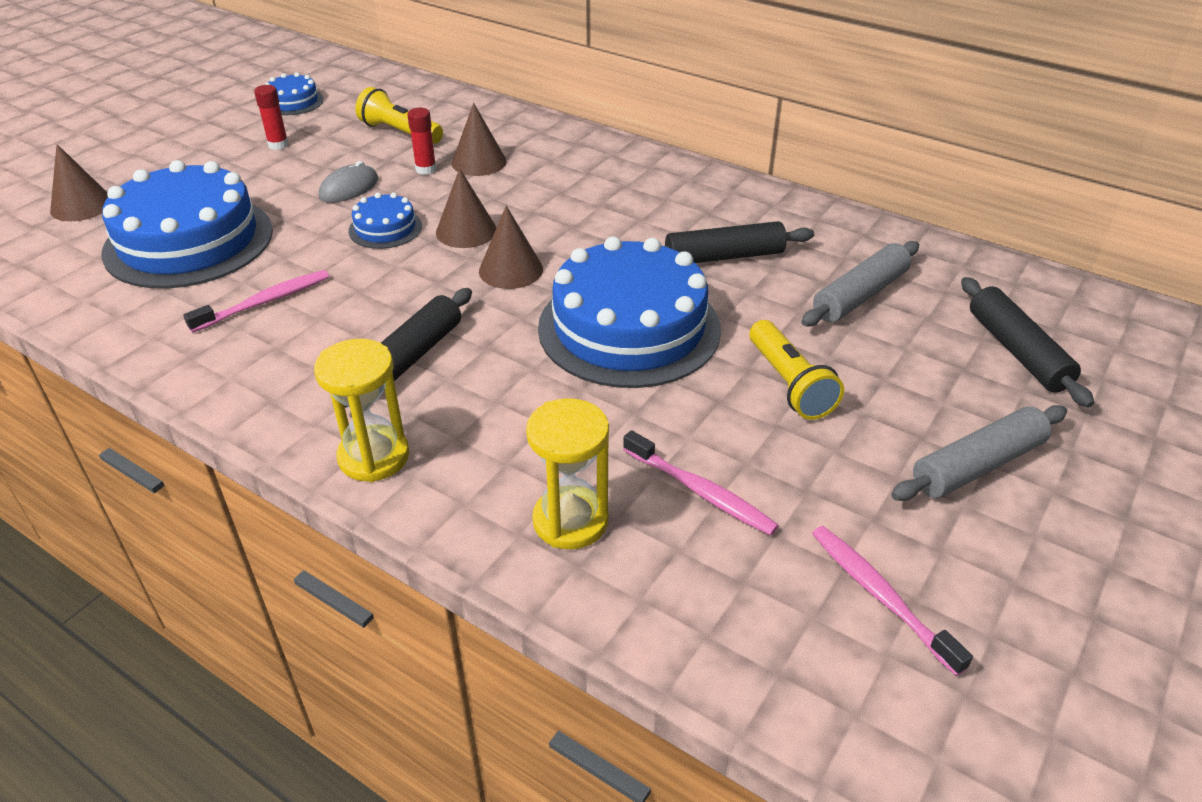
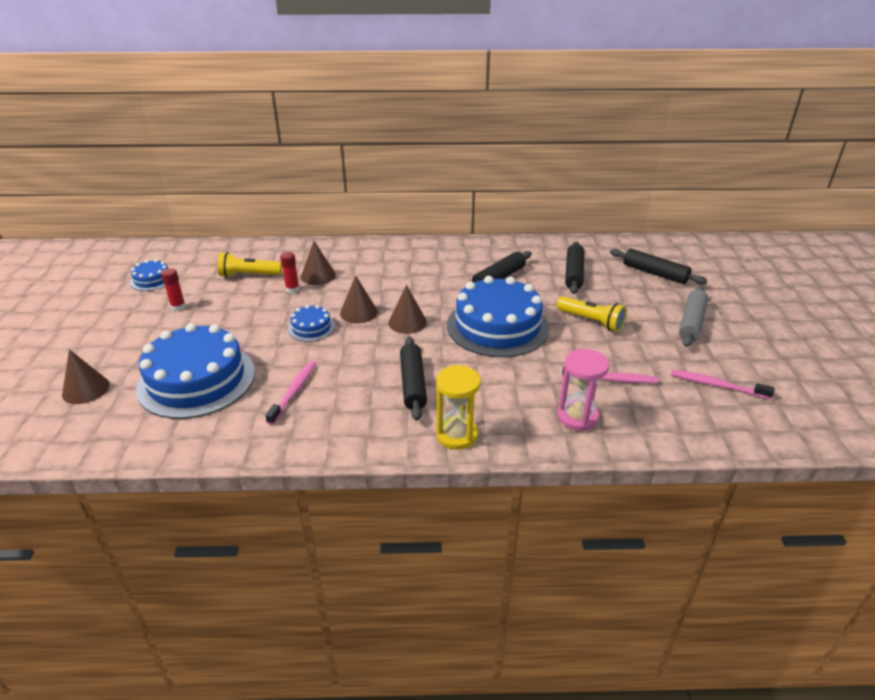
camera: 35 degrees left, 5 degrees down
grey mouse [319,161,378,203] -> none
yellow hourglass [526,398,609,549] -> pink hourglass [558,349,609,431]
grey rolling pin [801,241,919,327] -> black rolling pin [565,242,584,294]

